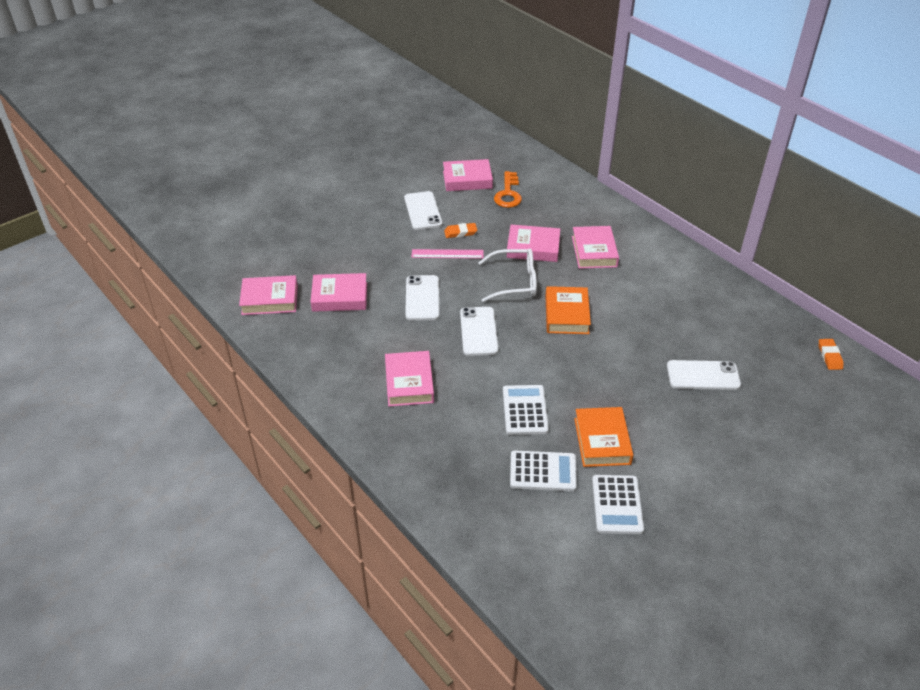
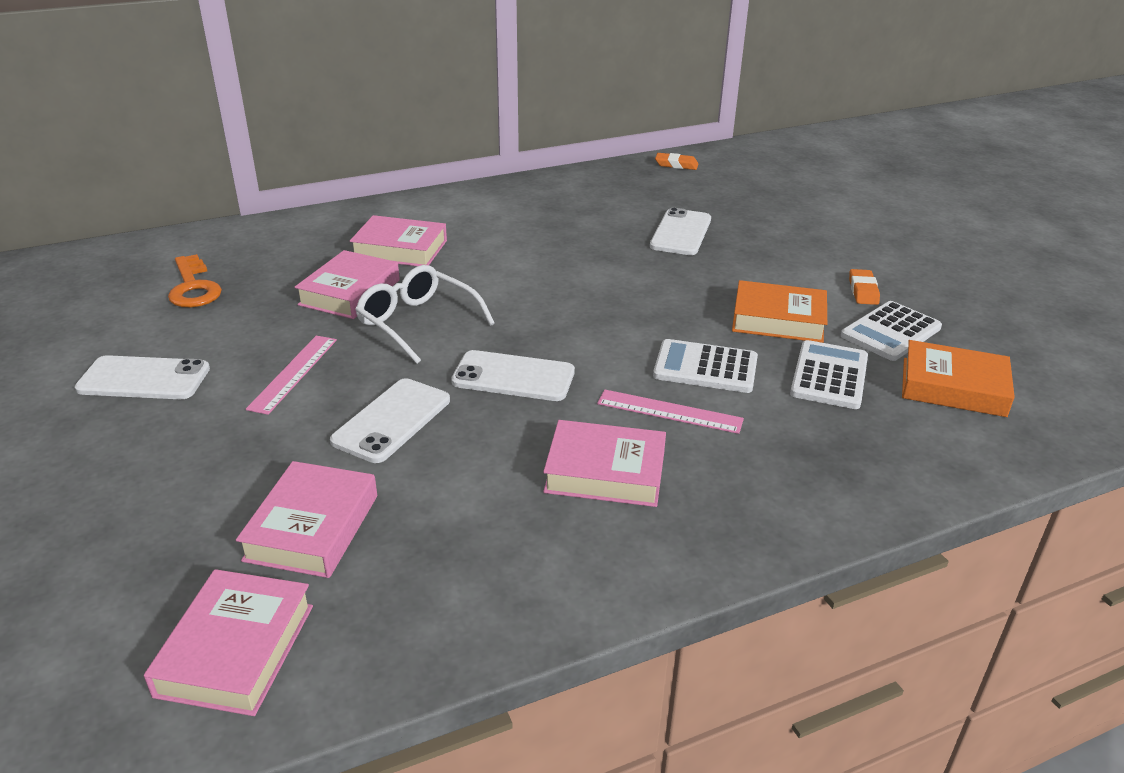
camera: 75 degrees left, 10 degrees down
white phone [405,275,439,321] -> white phone turned 75 degrees counterclockwise [330,378,450,463]
pink book [443,159,493,191] -> none
orange eraser [444,223,477,238] -> orange eraser moved to [849,269,880,305]
white glasses [478,249,537,302] -> white glasses turned 60 degrees counterclockwise [355,265,495,364]
orange key [494,171,522,208] -> orange key turned 45 degrees clockwise [168,254,222,307]
orange book [545,286,591,334] -> orange book moved to [902,340,1015,417]
white calculator [592,475,644,534] -> white calculator turned 120 degrees clockwise [841,301,942,361]
none -> pink ruler [597,390,744,434]

